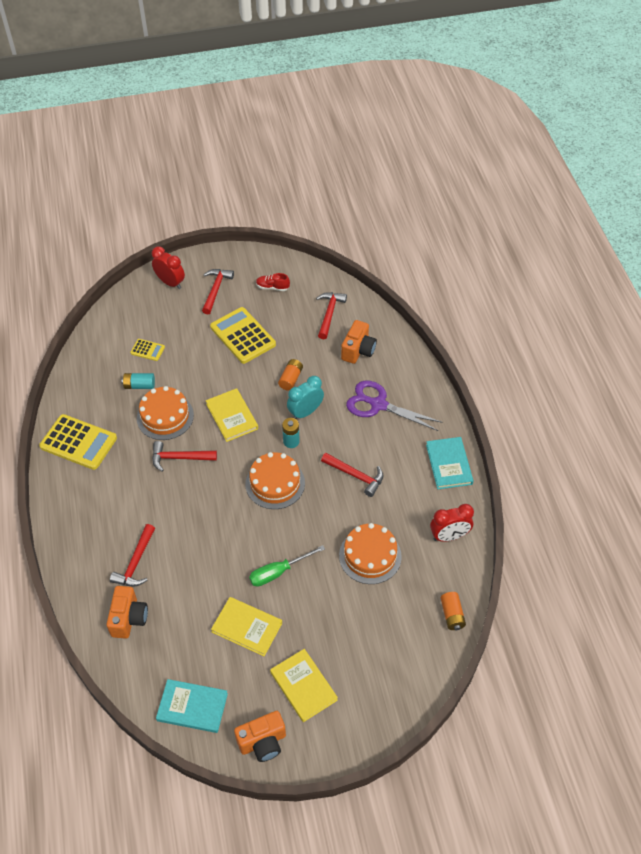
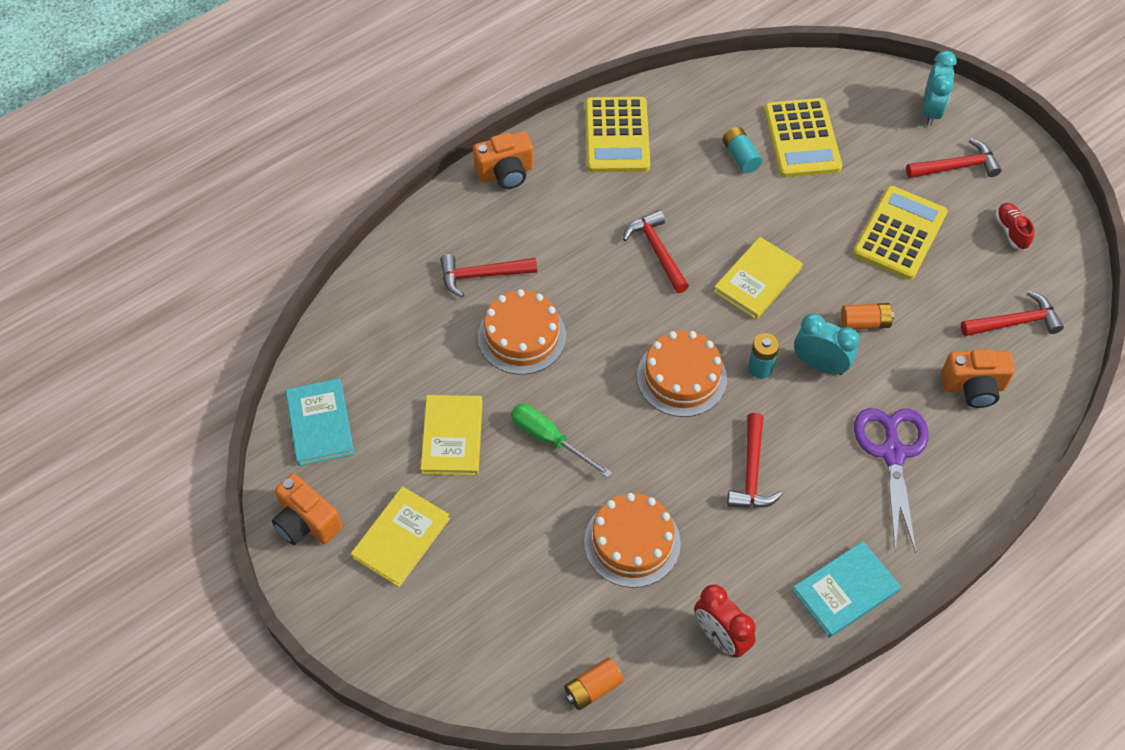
camera: 65 degrees right, 5 degrees up
orange camera [106,586,148,639] -> orange camera moved to [473,131,533,189]
yellow calculator [130,339,165,361] -> yellow calculator [764,98,842,177], size x2.07
orange cake [137,386,194,440] -> orange cake moved to [478,289,566,375]
red clock [152,246,185,289] -> turquoise clock [922,51,957,126]

